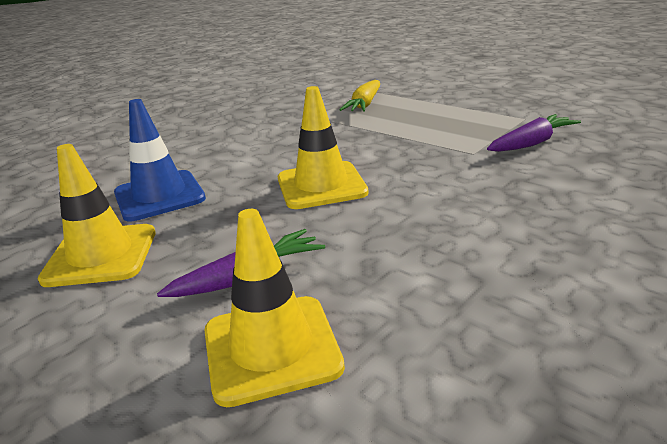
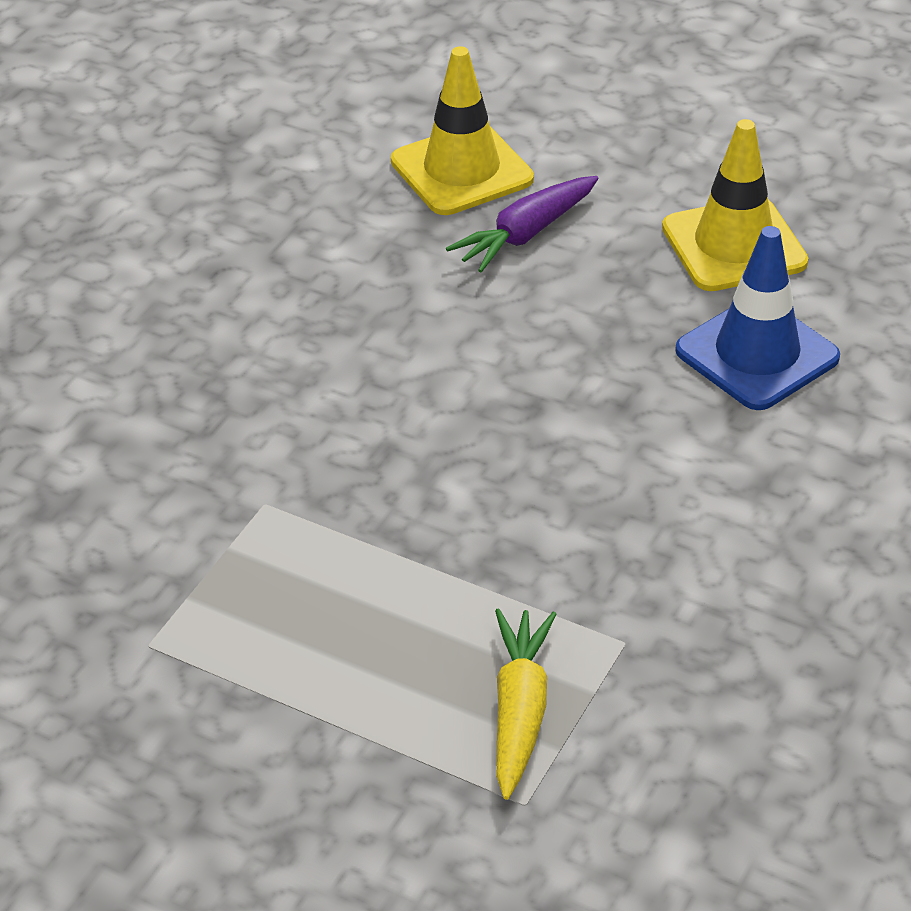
camera: 165 degrees right, 15 degrees up
yellow traffic cone [278,86,369,209] -> none
purple carrot [487,114,581,152] -> none

